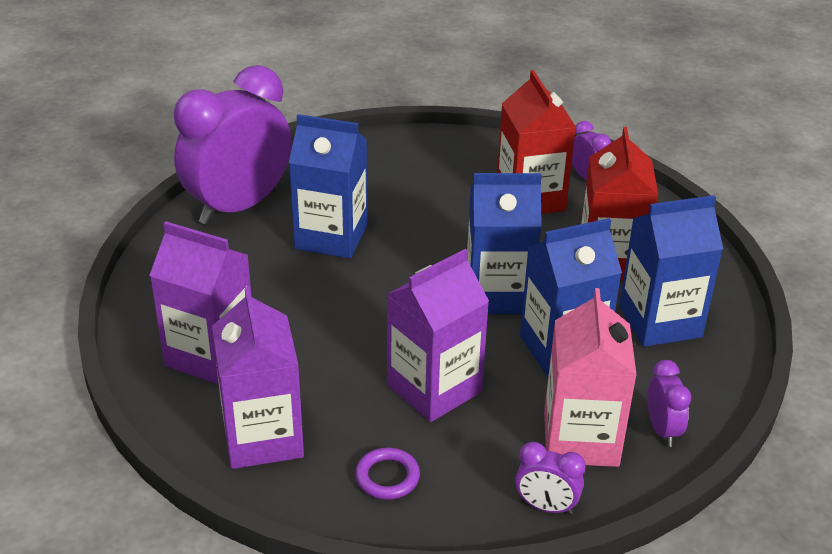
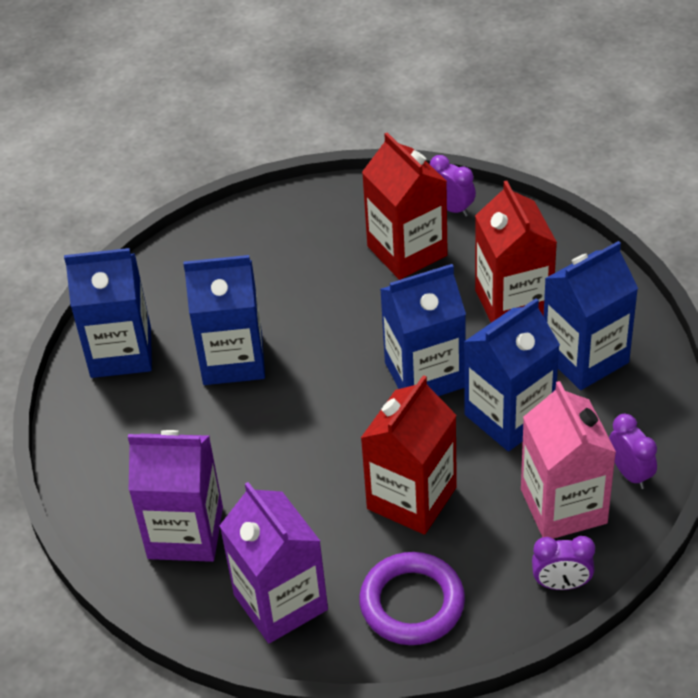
camera: 15 degrees left, 10 degrees up
purple clock [174,65,292,225] -> blue carton [64,248,152,378]
purple ring [355,448,420,500] -> purple ring [359,552,465,645], size x1.72
purple carton [387,249,489,422] -> red carton [361,375,457,535]

